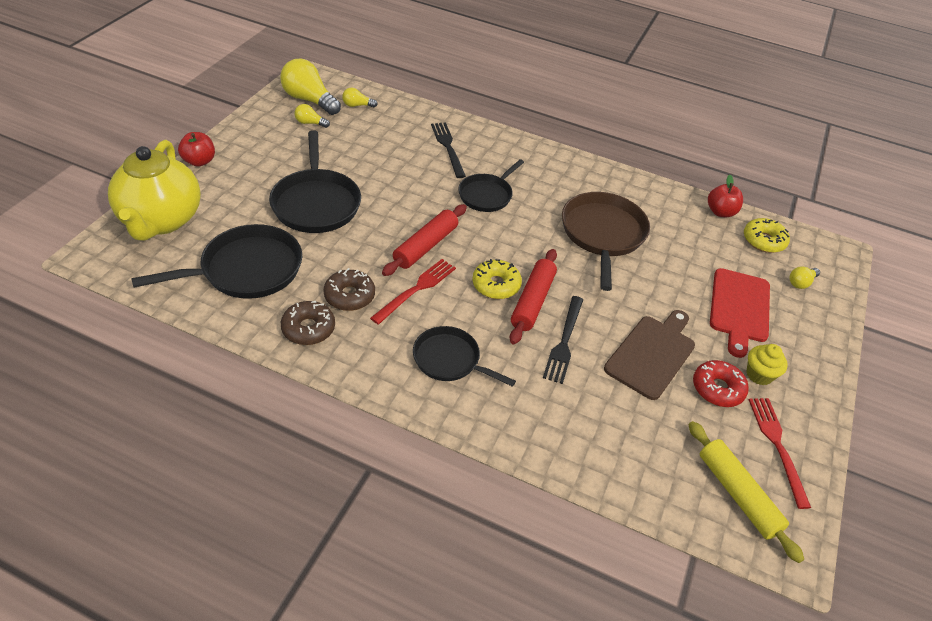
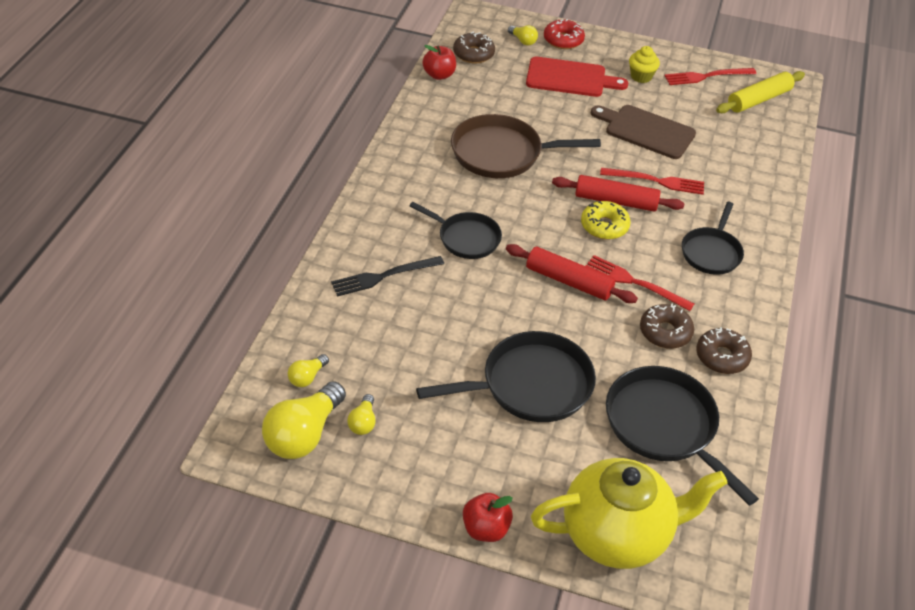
camera: 95 degrees left, 0 degrees up
yellow light bulb [342,88,378,107] -> yellow light bulb turned 45 degrees clockwise [288,354,329,387]
black fork [543,296,583,384] -> red fork [600,168,704,195]
red donut [693,360,749,407] -> red donut moved to [544,19,585,49]
yellow donut [744,218,790,253] -> brown donut [453,32,495,63]

